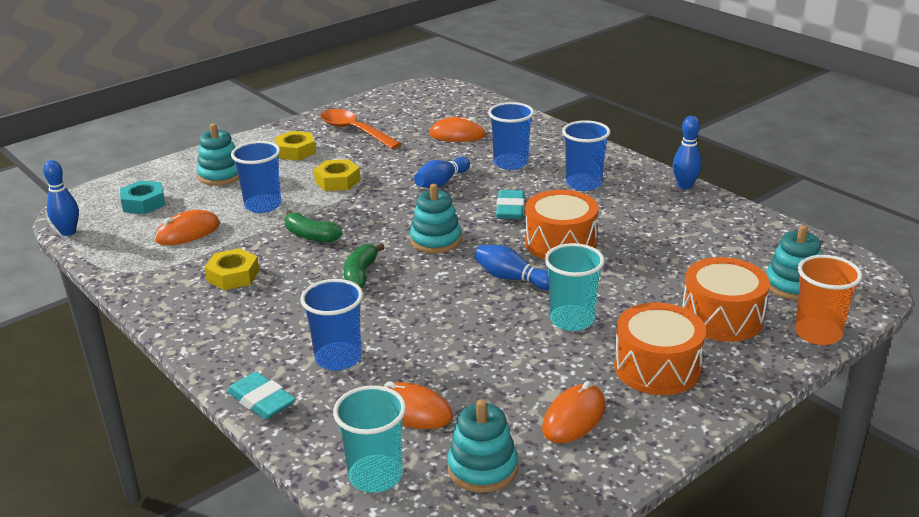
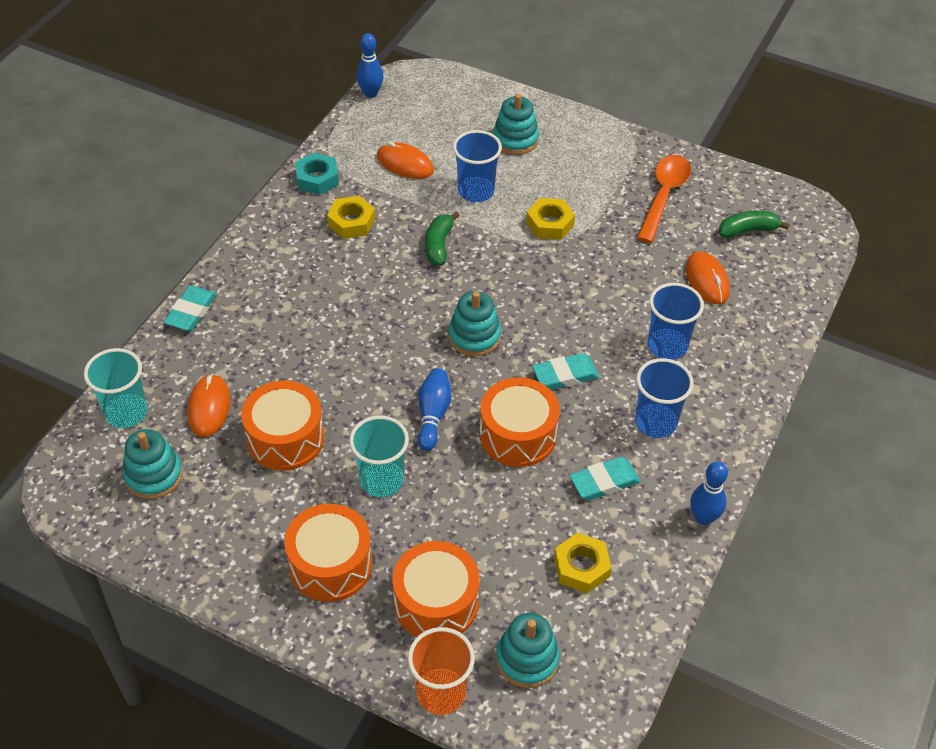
camera: 65 degrees right, 20 degrees up
turquoise nut [120,180,165,214] -> turquoise nut moved to [295,153,339,195]
yellow nut [274,131,316,161] -> yellow nut moved to [554,532,612,593]
blue cup [300,279,363,371] -> none
green banana [343,243,385,288] -> green banana moved to [719,211,789,238]
blue bowling pin [414,156,470,188] -> none
orange mouse [542,381,606,443] -> none
none -> orange drum [241,380,324,471]
none -> turquoise eraser [569,457,641,500]

